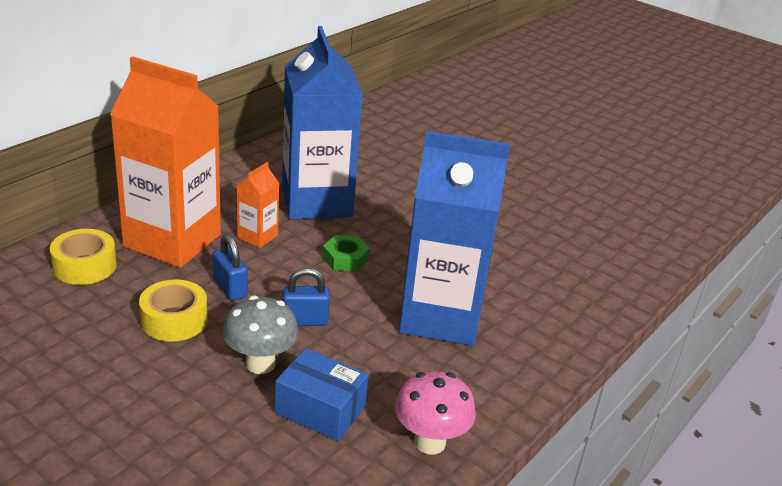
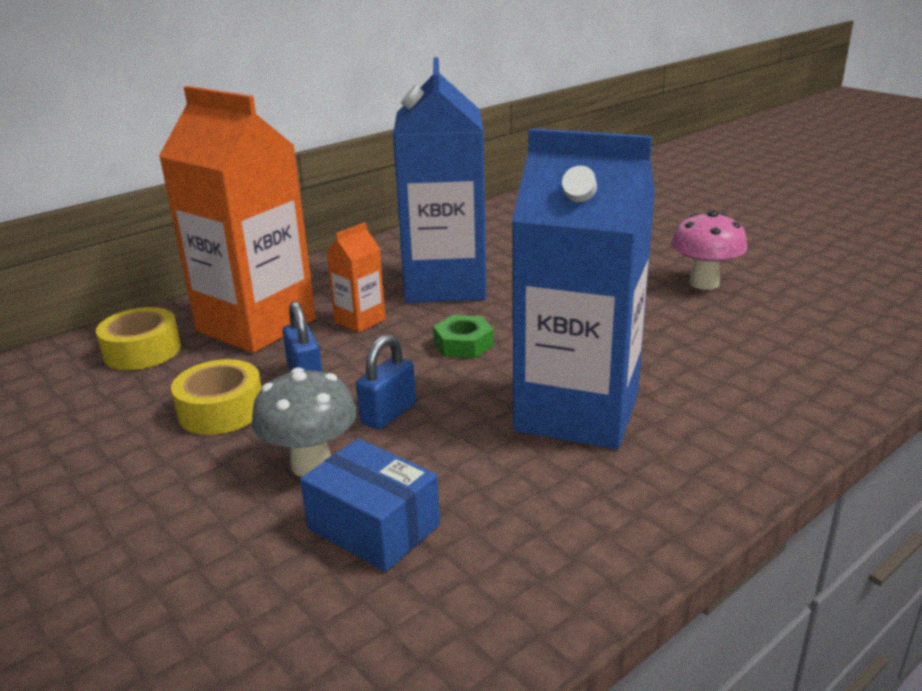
camera: 15 degrees right, 5 degrees down
blue padlock [282,268,330,326] -> blue padlock turned 60 degrees counterclockwise [356,335,416,429]
pink mushroom [395,371,476,454] -> pink mushroom moved to [671,210,748,290]

